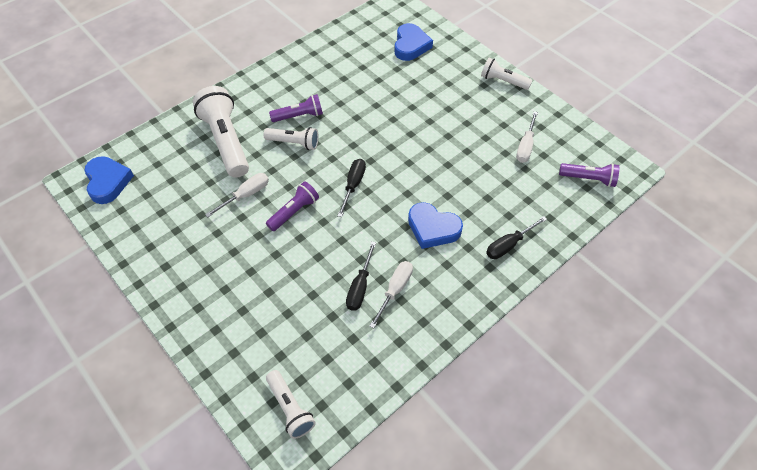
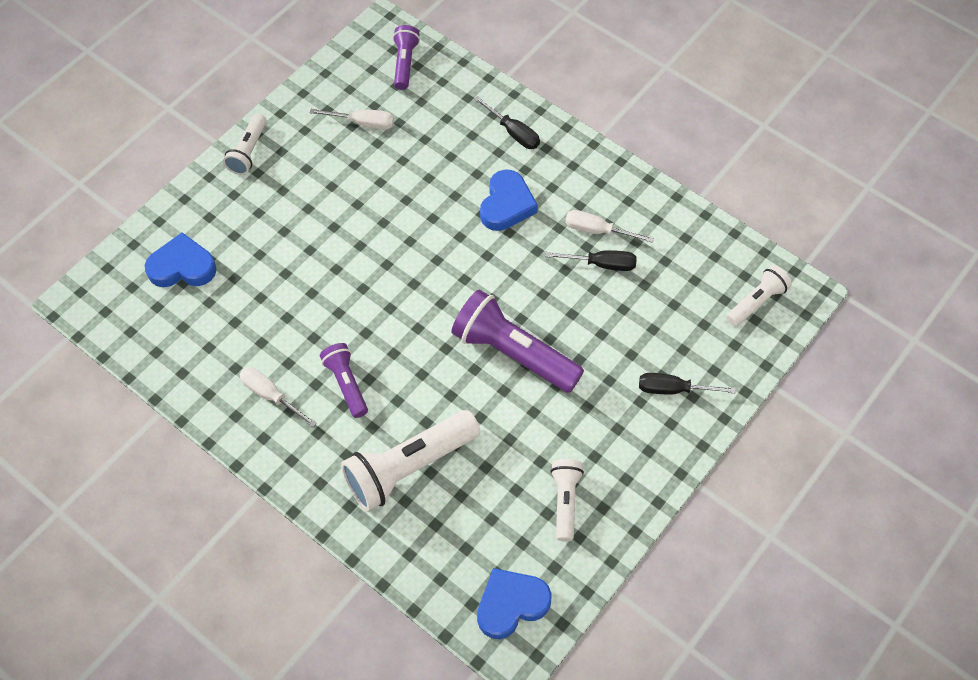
camera: 100 degrees left, 5 degrees up
white screwdriver [205,173,269,217] -> white screwdriver moved to [239,367,317,427]
white flashlight [263,127,319,150] -> white flashlight moved to [551,459,584,541]
purple flashlight [266,181,319,231] -> purple flashlight [451,289,584,393], size x1.80
black screwdriver [337,159,366,217] -> black screwdriver moved to [639,373,736,394]

